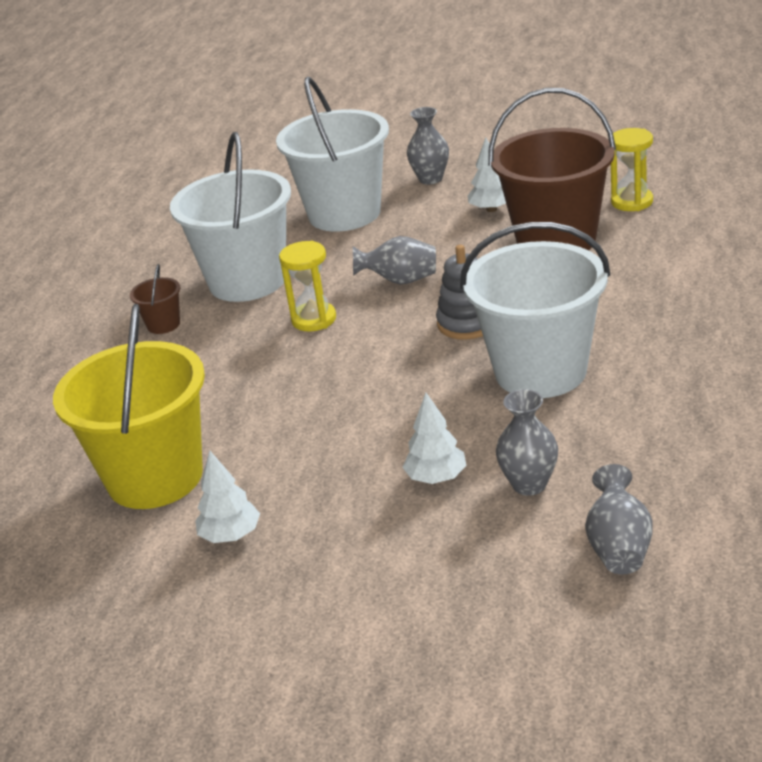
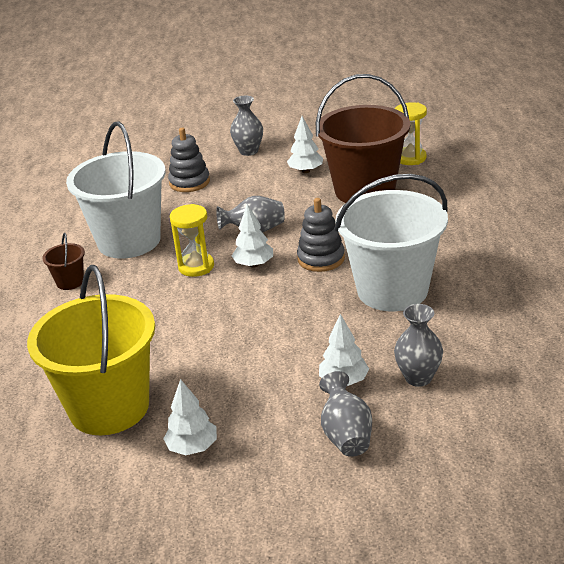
camera: 15 degrees left, 0 degrees up
white bucket [276,77,389,231] -> grey stacking toy [168,128,210,192]
grey vase [585,464,653,574] -> grey vase moved to [319,371,372,457]
none -> white tree [232,204,273,268]

